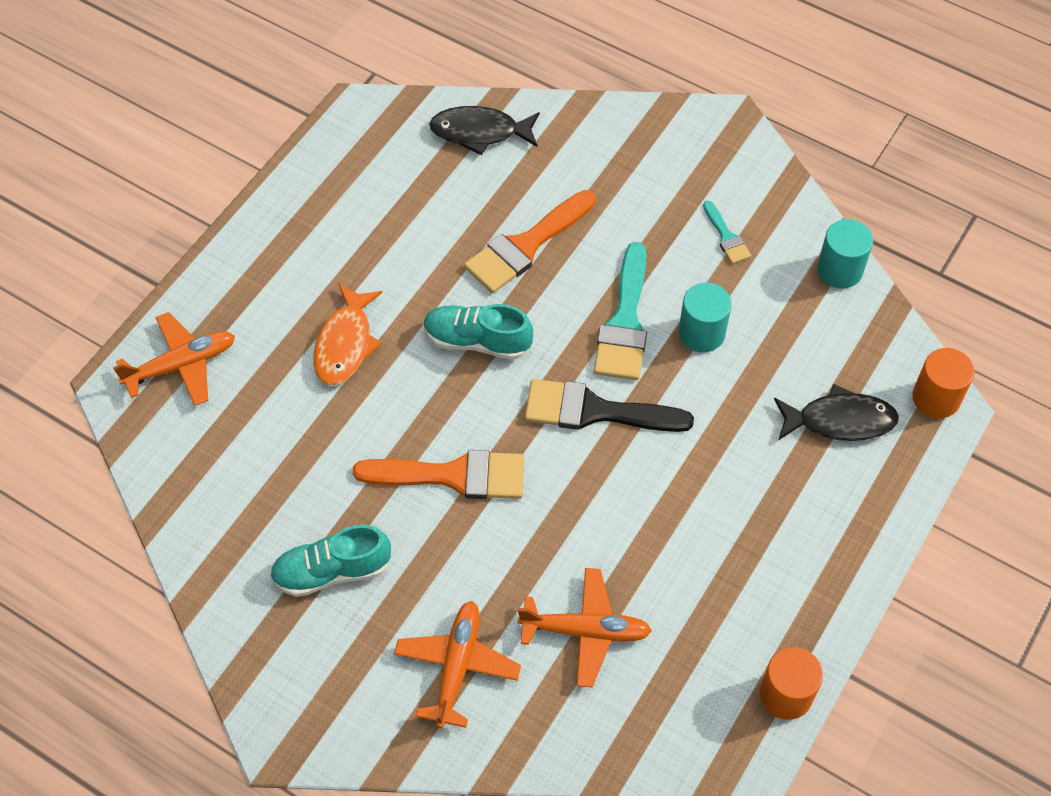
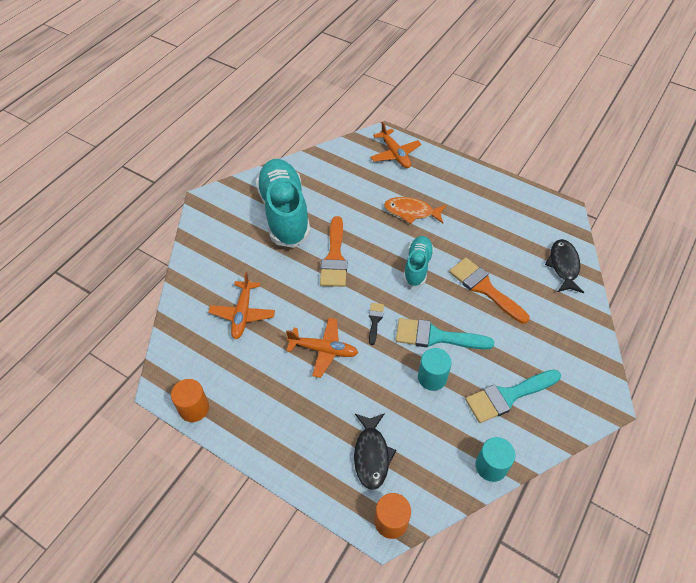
camera: 90 degrees right, 5 degrees down
turquoise shoe [270,525,391,597] -> turquoise shoe [256,159,311,248], size x1.90
orange plane [394,601,521,728] -> orange plane moved to [286,318,358,378]
black brush [525,379,694,432] -> black brush [369,303,384,345], size x0.50
turquoise brush [703,201,751,264] -> turquoise brush [465,369,561,423], size x1.99

